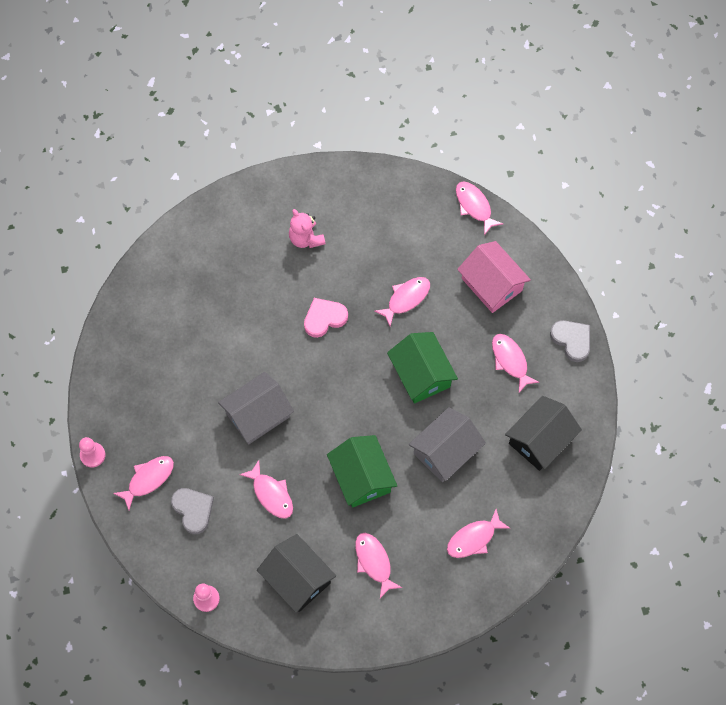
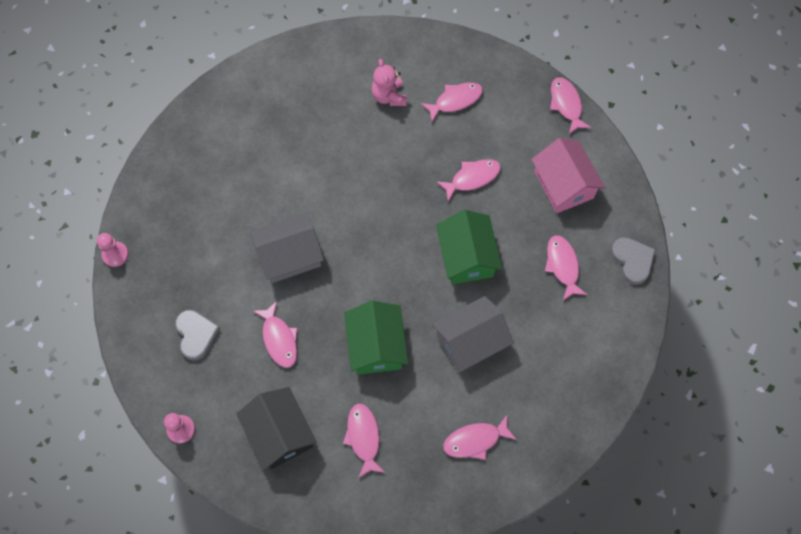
camera: 15 degrees right, 0 degrees up
pink fish [113,456,174,510] -> pink fish moved to [421,83,483,122]
pink heart [304,298,348,338] -> none
black house [505,396,582,471] -> none

